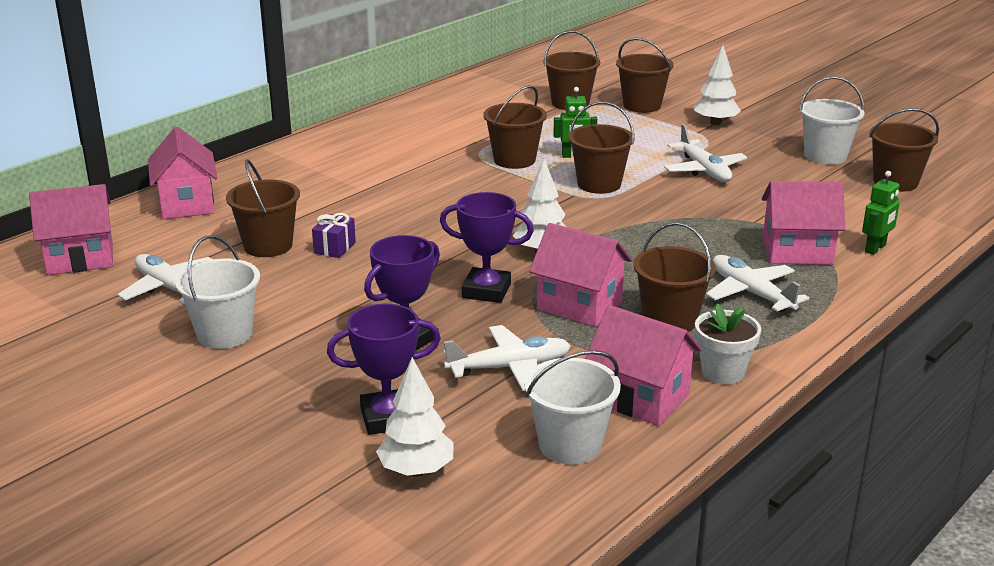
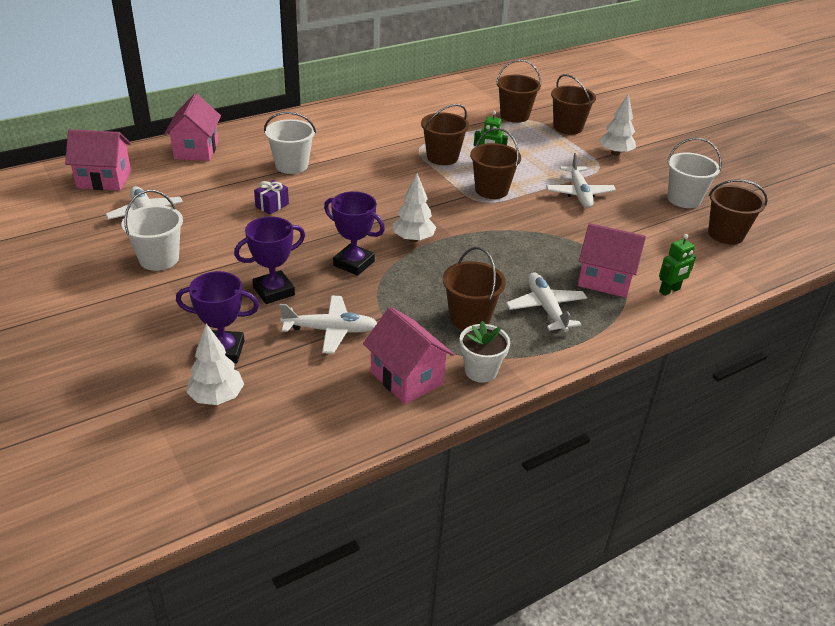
camera: 15 degrees right, 10 degrees up
brown bucket [226,159,300,257] -> none
white bucket [524,350,621,464] -> white bucket moved to [264,112,316,174]
pink house [529,223,632,327] -> none

